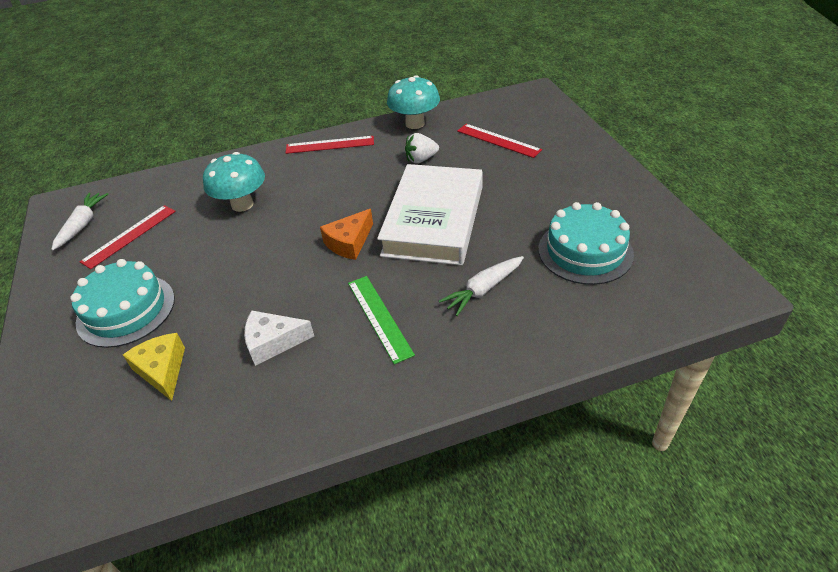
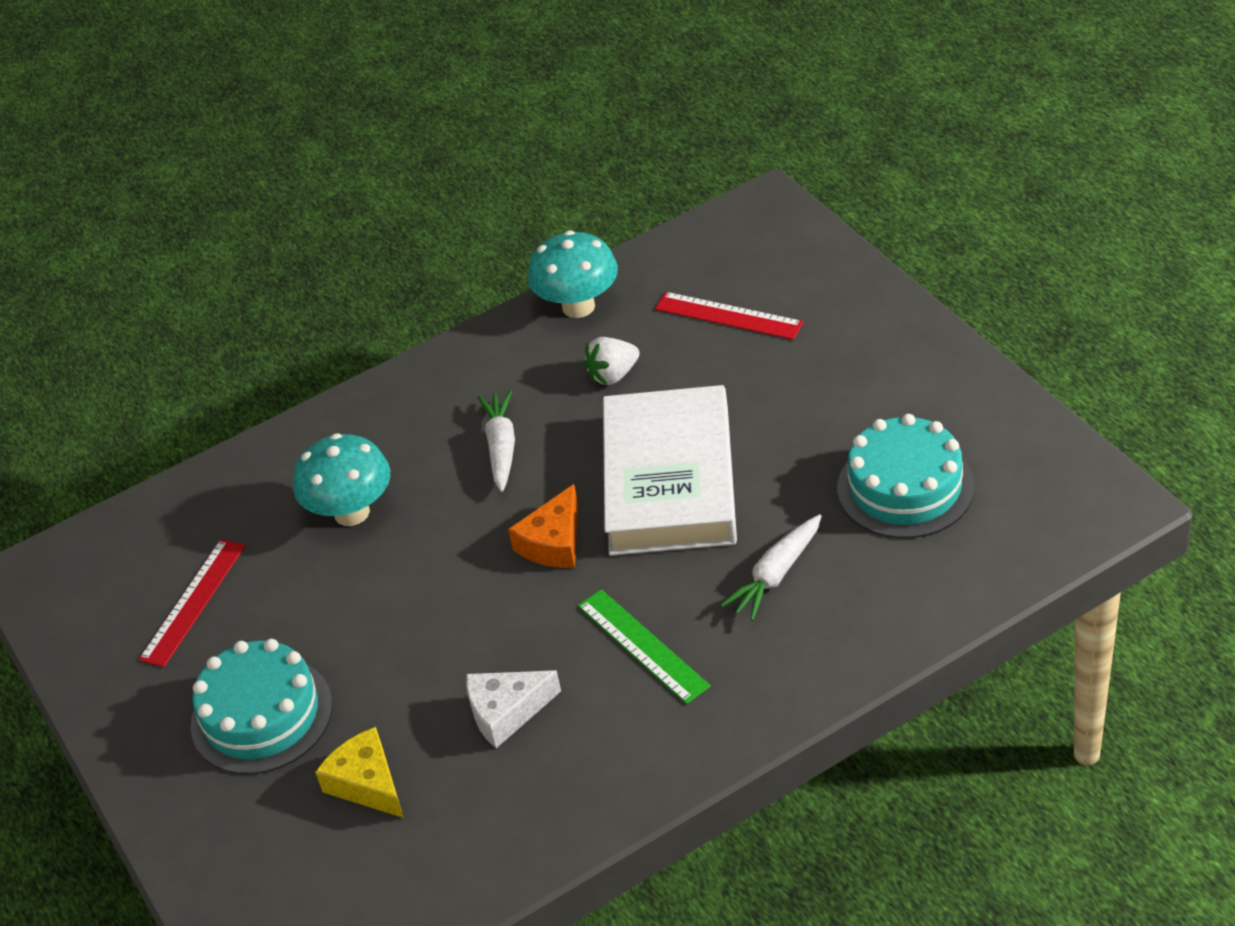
camera: 10 degrees left, 0 degrees up
white carrot [51,193,109,251] -> white carrot moved to [478,390,515,492]
red ruler [286,136,374,154] -> none

